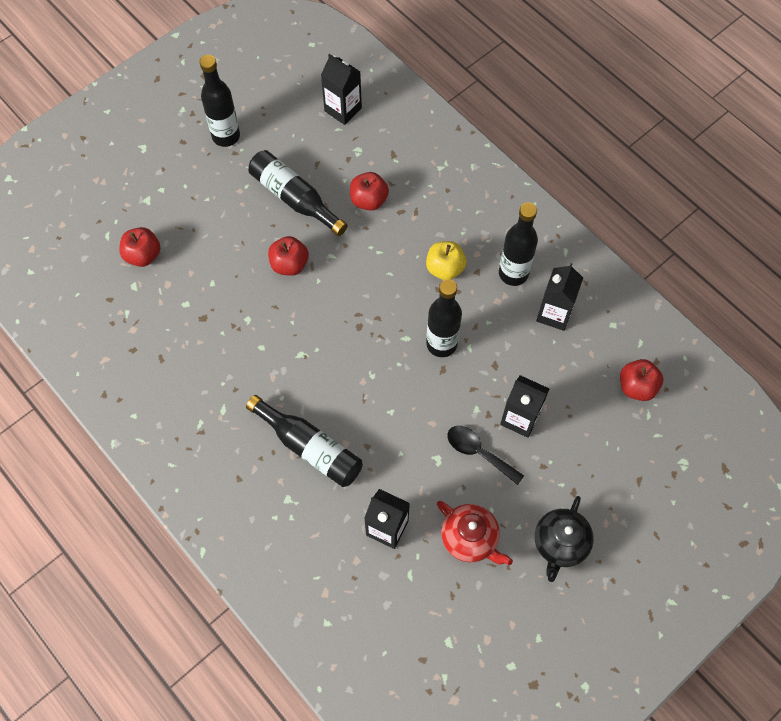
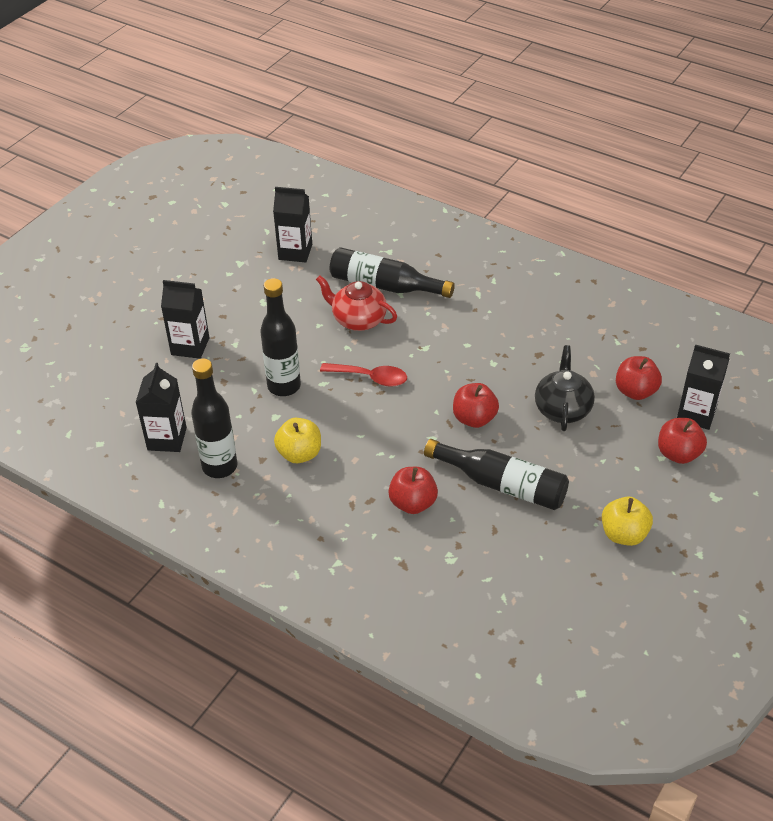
camera: 165 degrees right, 20 degrees down
black bottle [200,55,240,147] -> yellow apple [602,497,653,546]
black carton [321,54,362,125] -> black carton moved to [677,344,730,430]
red teapot [437,501,513,565] -> red teapot moved to [316,275,397,331]
black spoon [447,426,524,485] -> none
black teapot [535,496,594,582] -> black teapot moved to [535,345,595,431]
red apple [620,359,663,401] -> red apple moved to [658,418,707,464]
none -> red spoon [320,363,407,387]

